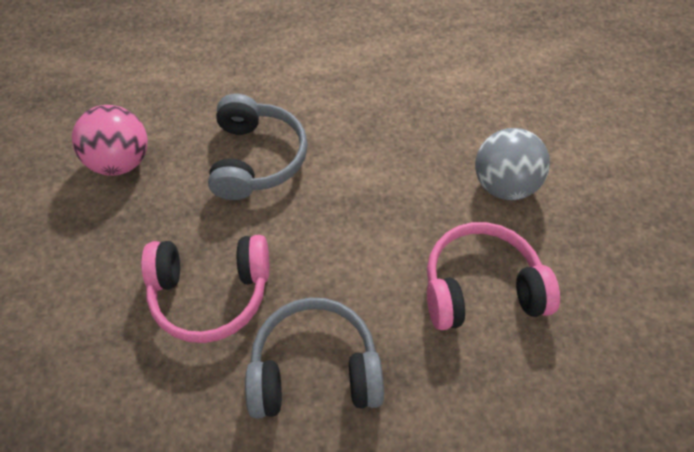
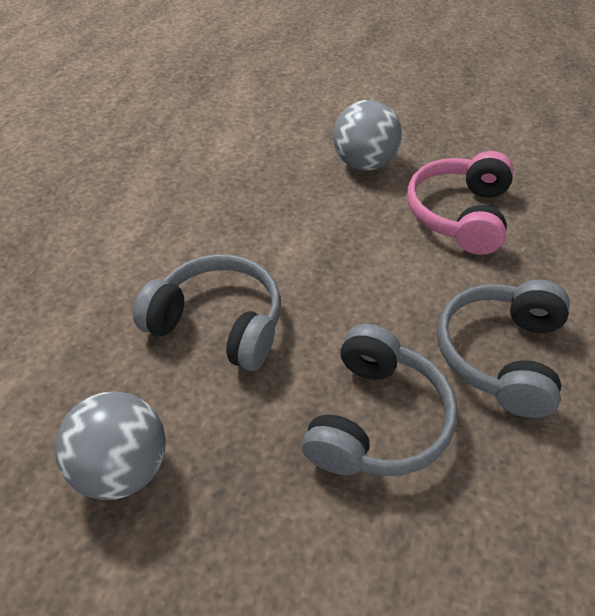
camera: 65 degrees left, 10 degrees down
pink ball [72,105,148,176] -> grey ball [55,392,166,500]
pink headphones [141,235,269,343] -> grey headphones [302,324,458,476]

